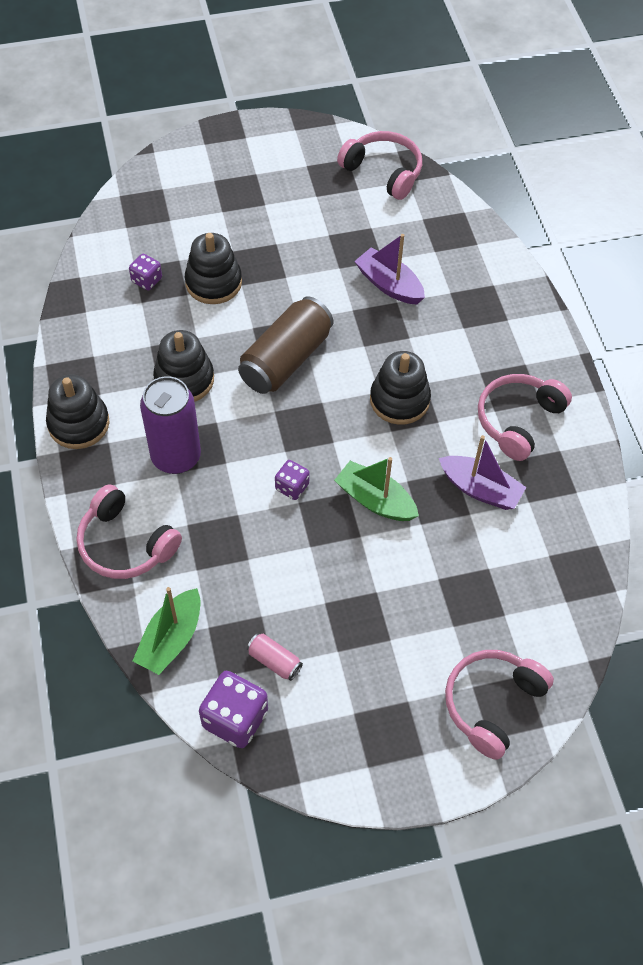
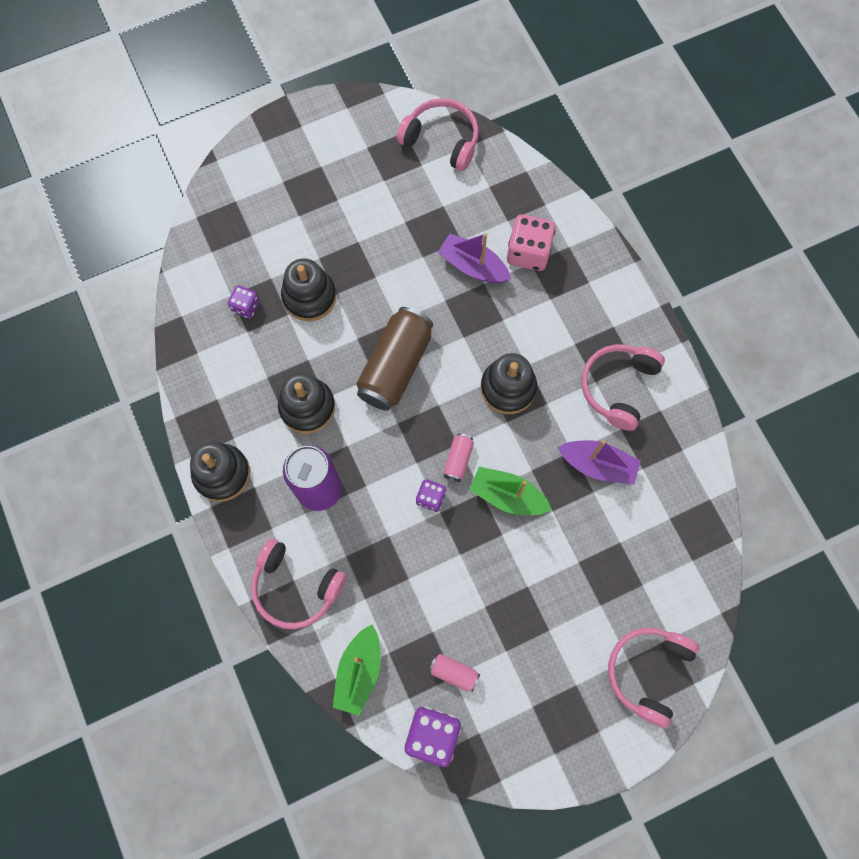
camera: 10 degrees left, 15 degrees up
none -> pink can [444,433,474,482]
none -> pink dice [507,215,556,271]

